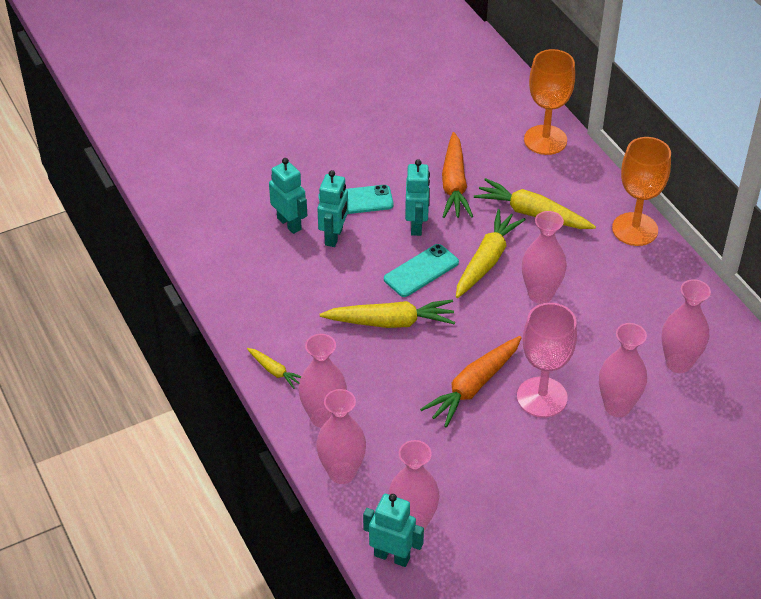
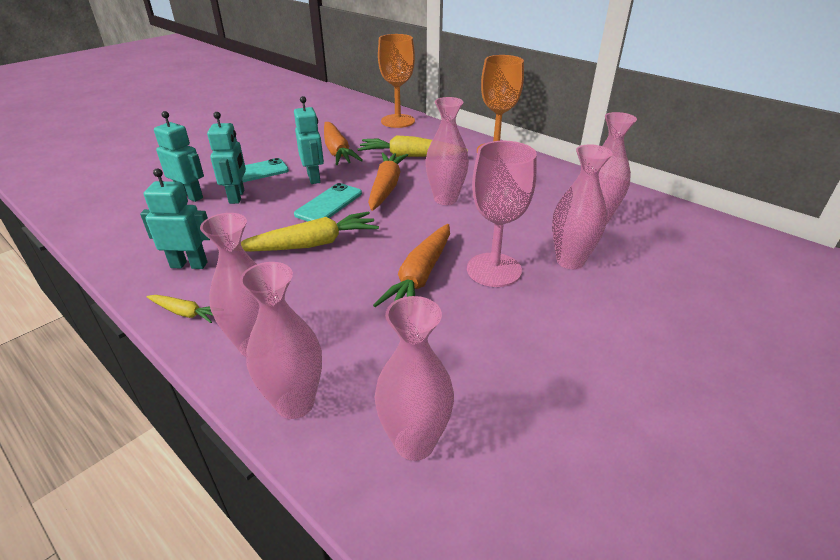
camera: 20 degrees left, 10 degrees down
turquoise robot [363,494,424,567] -> turquoise robot moved to [140,168,210,269]
yellow carrot [456,209,526,298] -> orange carrot [368,153,408,211]

